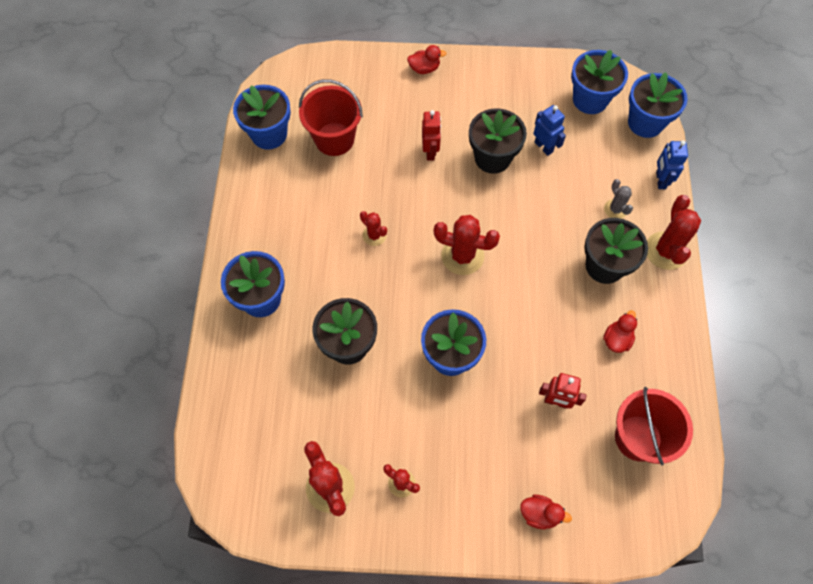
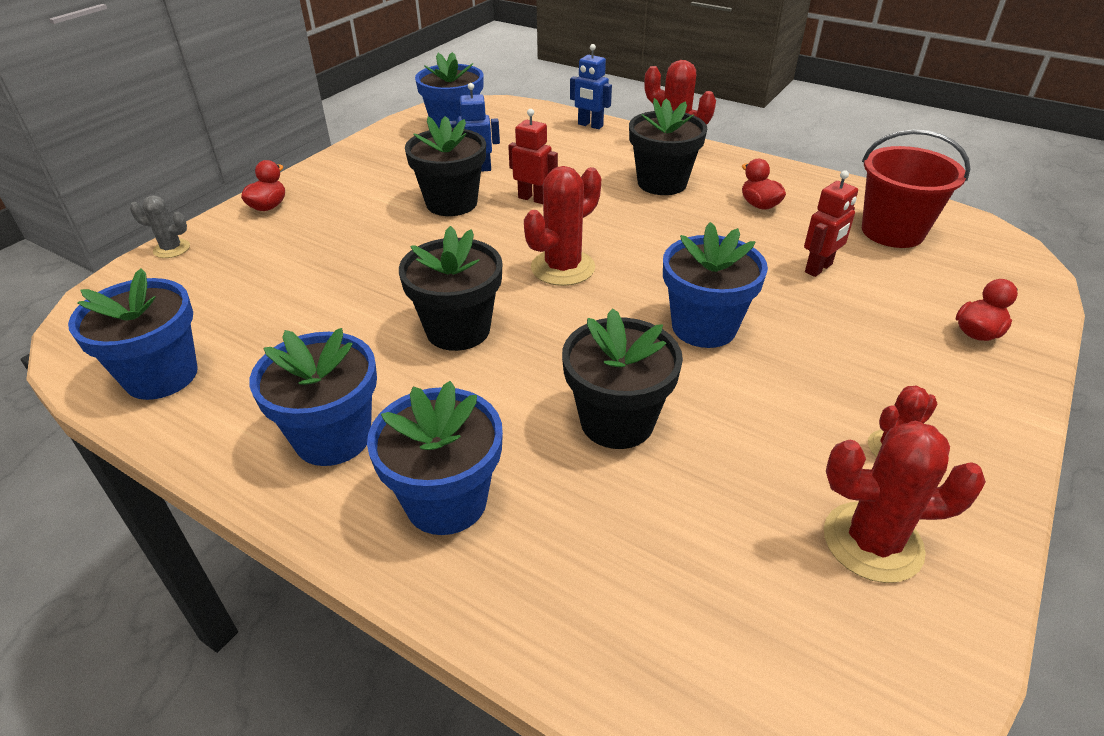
camera: 60 degrees left, 25 degrees down
red bucket [299,79,363,156] -> none
red cactus [360,211,387,246] -> black flower pot [399,226,503,351]
red robot [422,110,441,161] -> red robot moved to [508,109,558,204]
grey cactus [604,179,633,219] -> grey cactus moved to [130,195,190,258]
blue flower pot [628,72,688,138] -> blue flower pot moved to [250,328,377,466]

